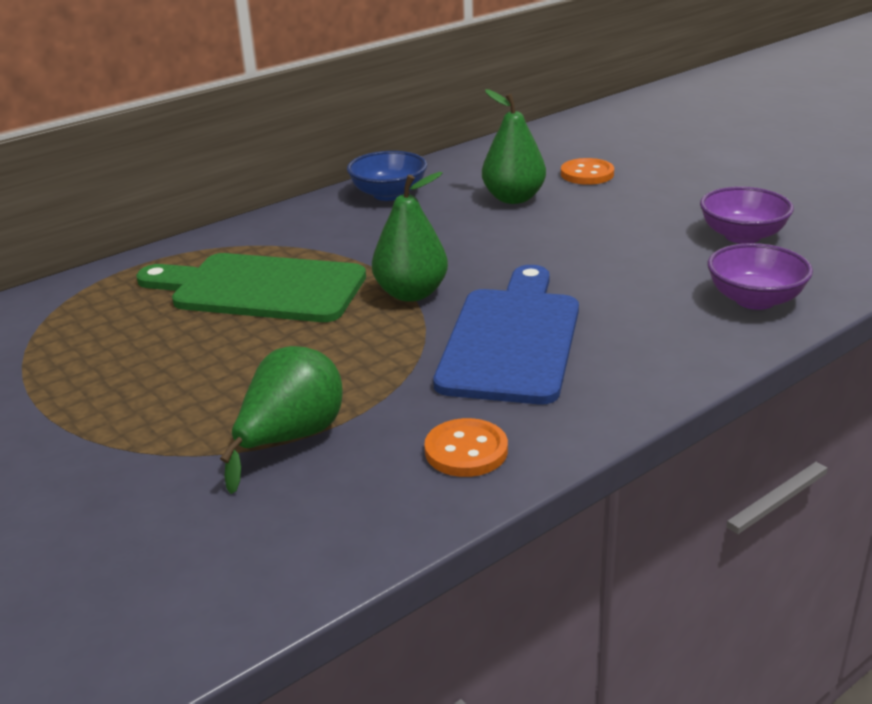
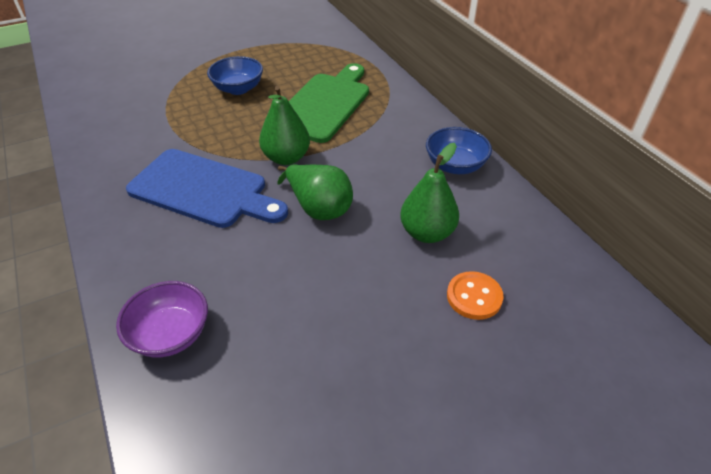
camera: 100 degrees right, 15 degrees up
green pear [220,346,343,494] -> green pear moved to [277,164,353,220]
orange button [424,418,508,477] -> none
purple bowl [700,186,794,244] -> none
none -> blue bowl [207,56,263,95]

